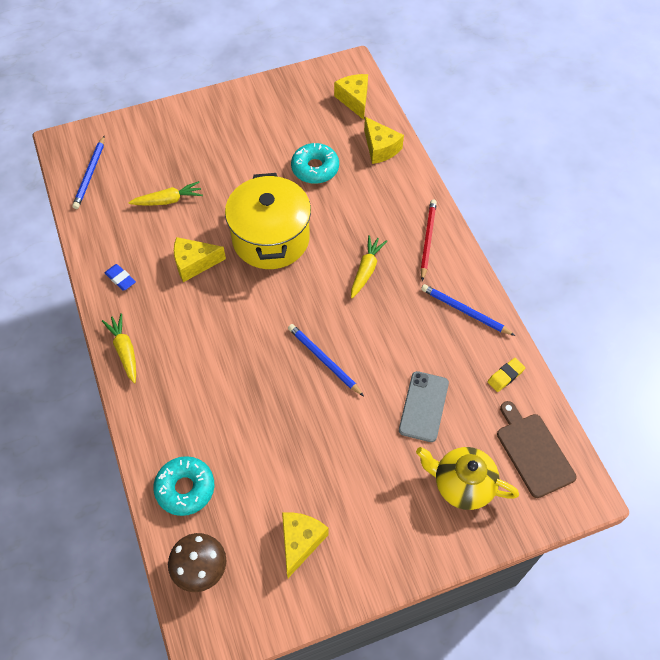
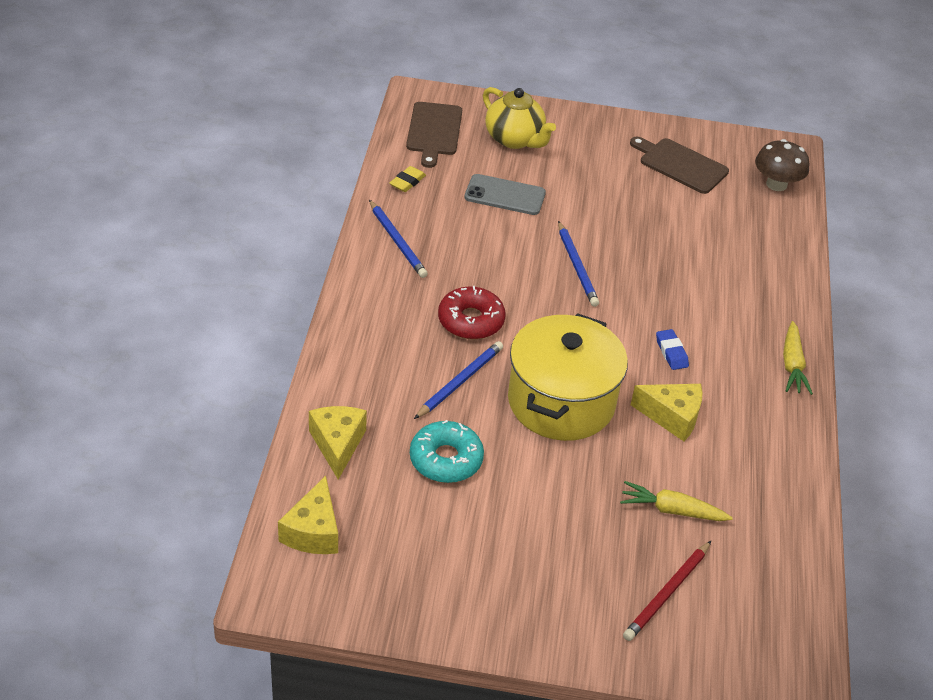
camera: 155 degrees left, 15 degrees down
blue pencil [72,135,105,209] -> blue pencil moved to [414,341,503,419]
blue eraser [105,264,136,291] -> blue eraser moved to [656,329,689,370]
turquoise donut [153,456,214,516] -> none
yellow cheese [282,512,329,578] -> brown cutting board [630,137,729,194]
yellow carrot [351,235,387,298] -> red donut [438,286,506,339]
grey phone [399,371,449,442] -> grey phone turned 60 degrees clockwise [464,174,546,215]
red pencil [420,200,437,281] -> red pencil moved to [623,541,711,641]
yellow eraser [487,358,525,392] -> yellow eraser turned 45 degrees counterclockwise [390,166,426,192]

